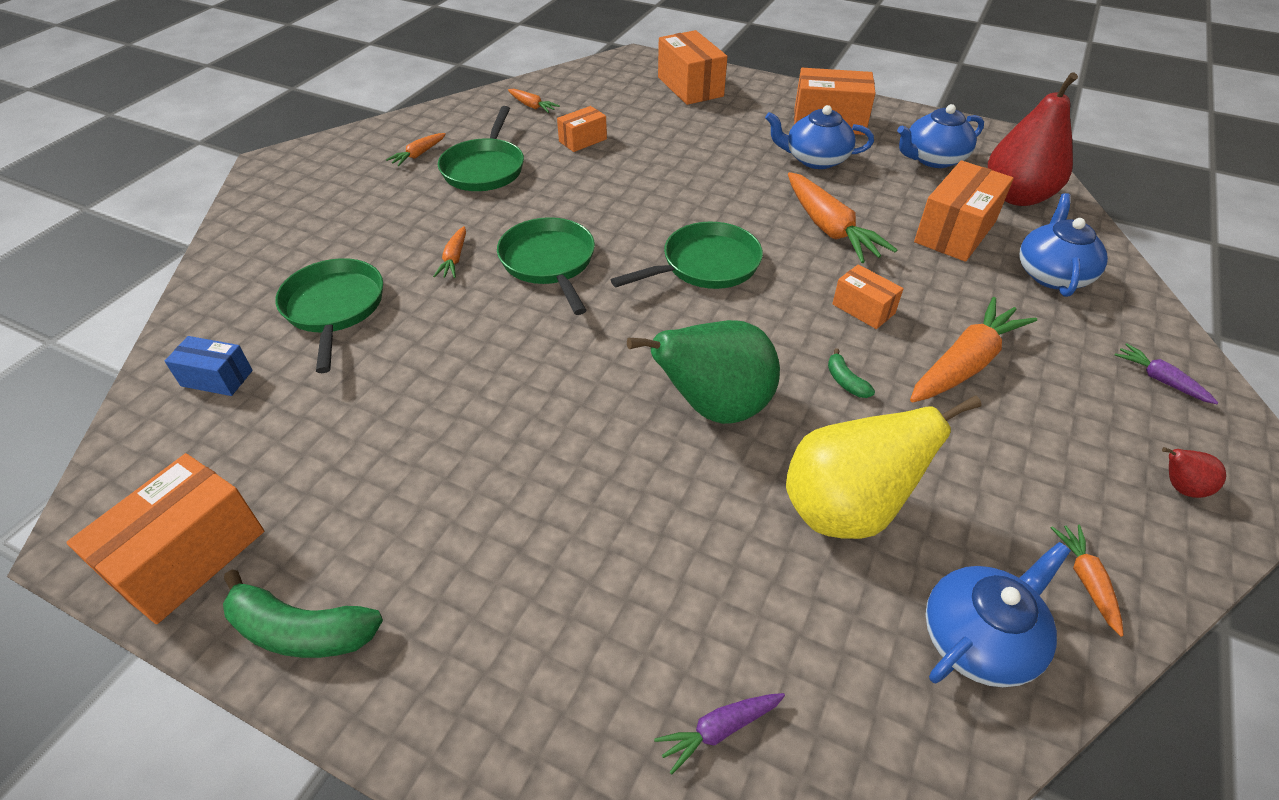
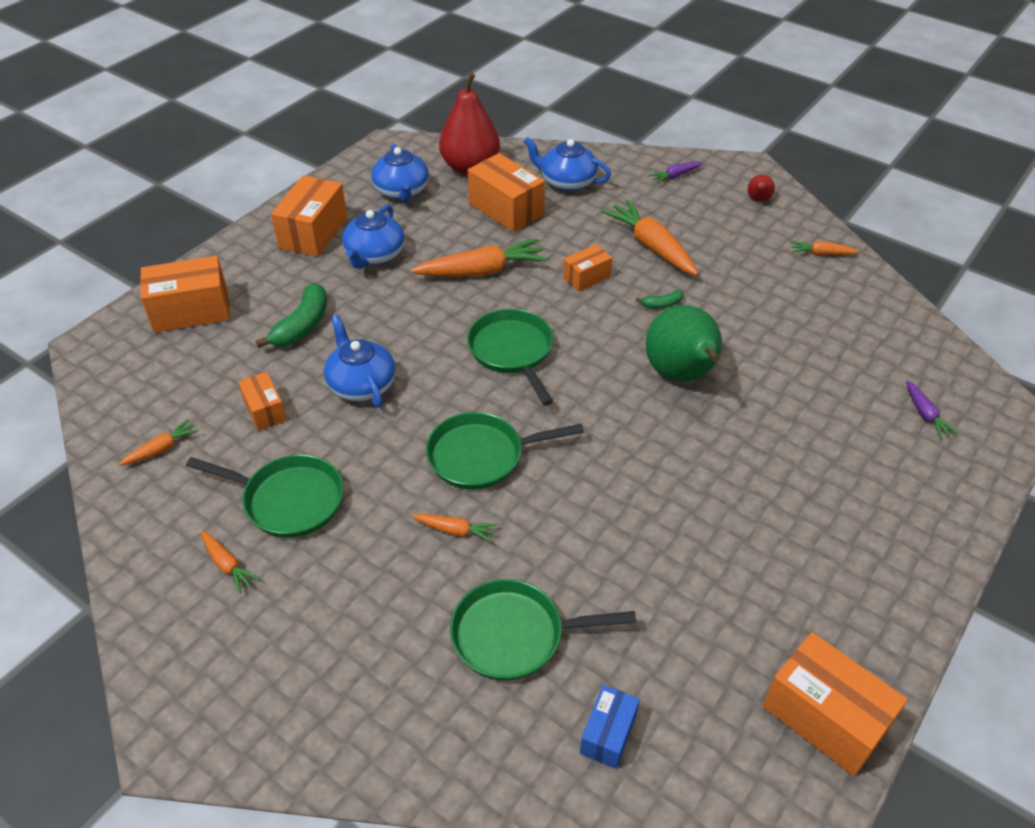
camera: 80 degrees left, 0 degrees up
green banana [223,570,383,658] -> green banana moved to [256,283,327,348]
yellow pear [786,395,982,539] -> none
blue teapot [926,542,1071,687] -> blue teapot moved to [324,315,396,407]

